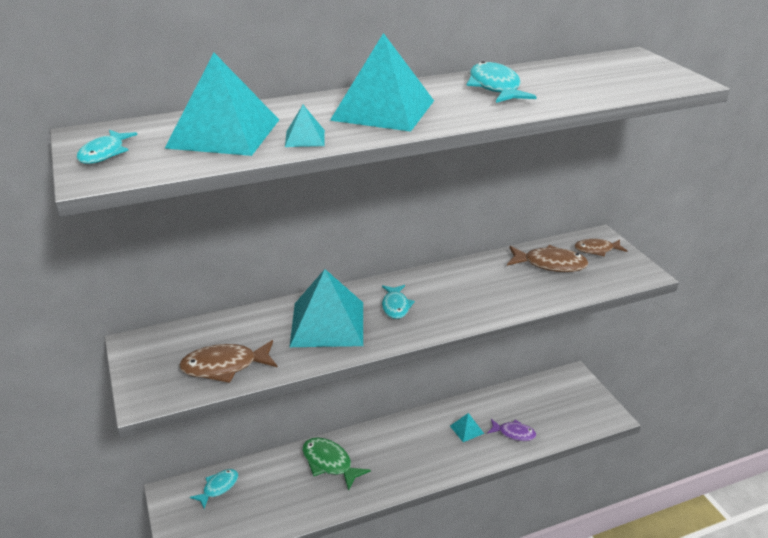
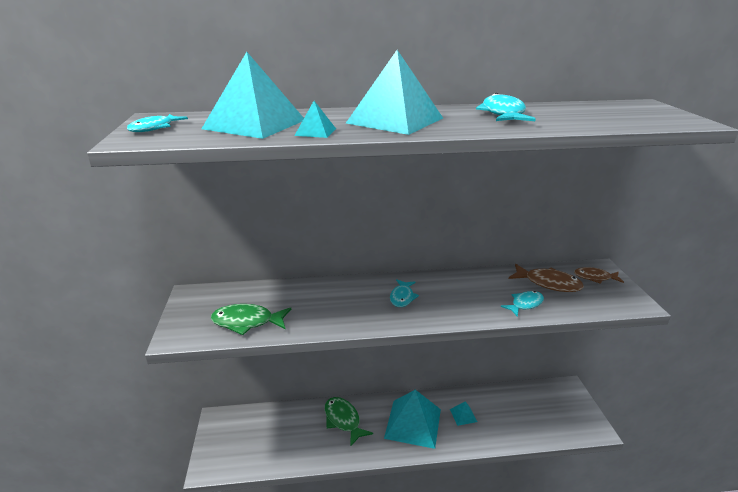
camera: 15 degrees right, 5 degrees down
brown fish [179,340,277,383] -> green fish [211,304,291,335]
turquoise fish [190,469,238,509] -> turquoise fish moved to [501,291,544,317]
turquoise pyramid [290,269,363,347] -> turquoise pyramid moved to [384,390,441,449]
purple fish [487,419,536,441] -> none

